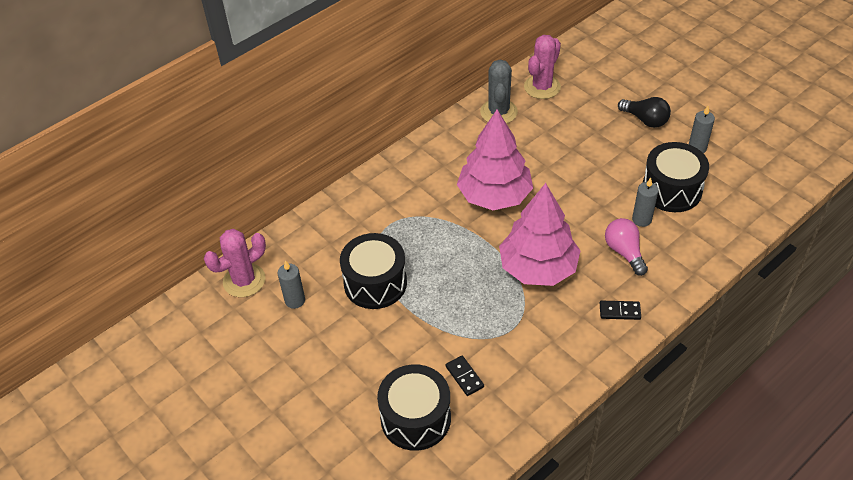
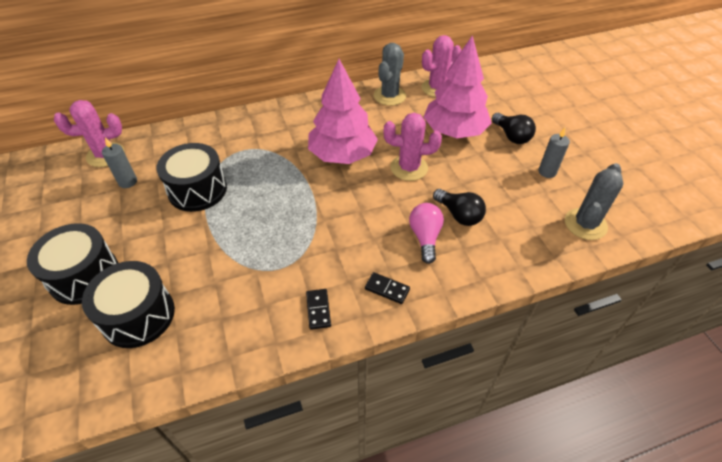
camera: 20 degrees right, 0 degrees up
black domino [446,356,484,396] -> black domino moved to [306,289,331,330]
pink tree [499,183,581,286] -> pink tree moved to [424,35,492,138]
grey candle [632,178,659,227] -> black light bulb [433,189,486,226]
black drum [643,142,709,212] -> black drum moved to [27,223,118,305]
none -> pink cactus [384,113,442,181]
none -> grey cactus [565,163,624,240]

